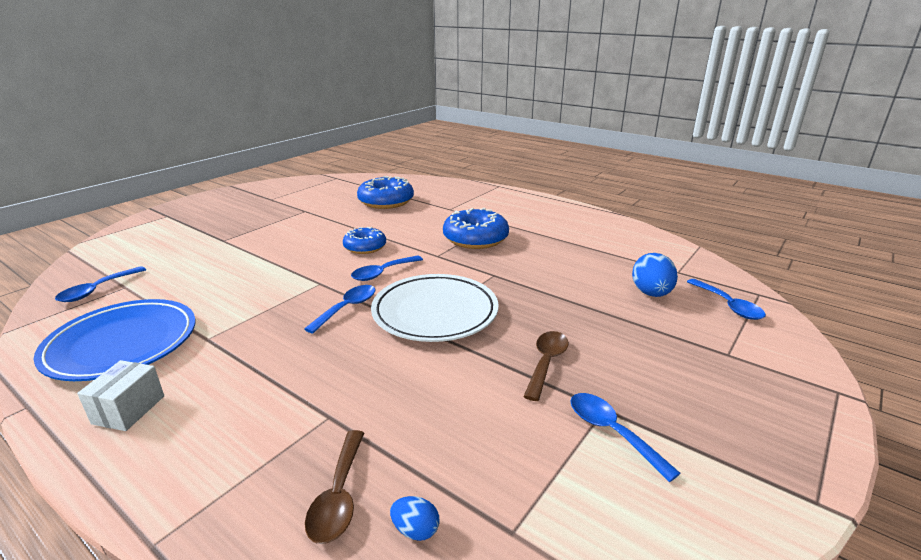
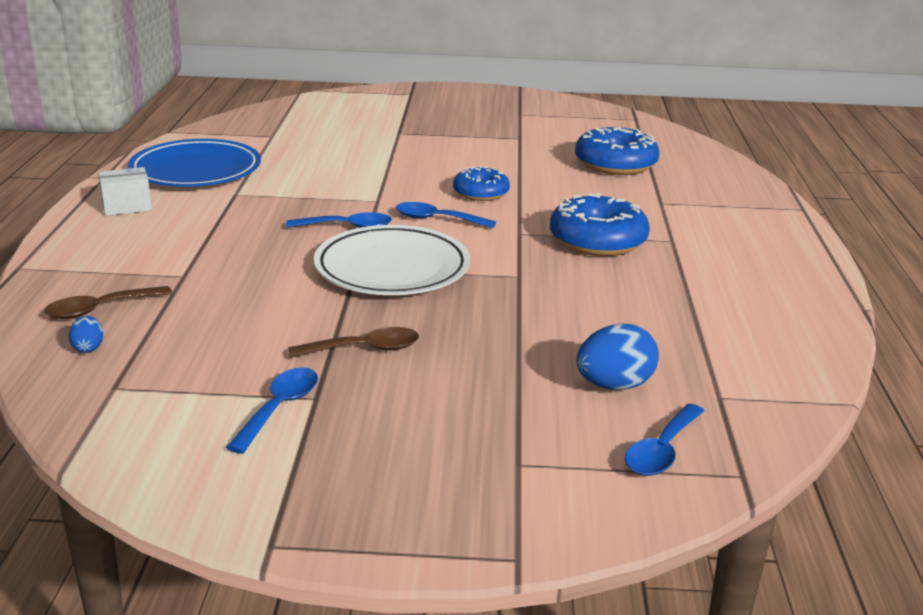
camera: 55 degrees right, 0 degrees up
blue spoon [55,266,146,302] -> none

